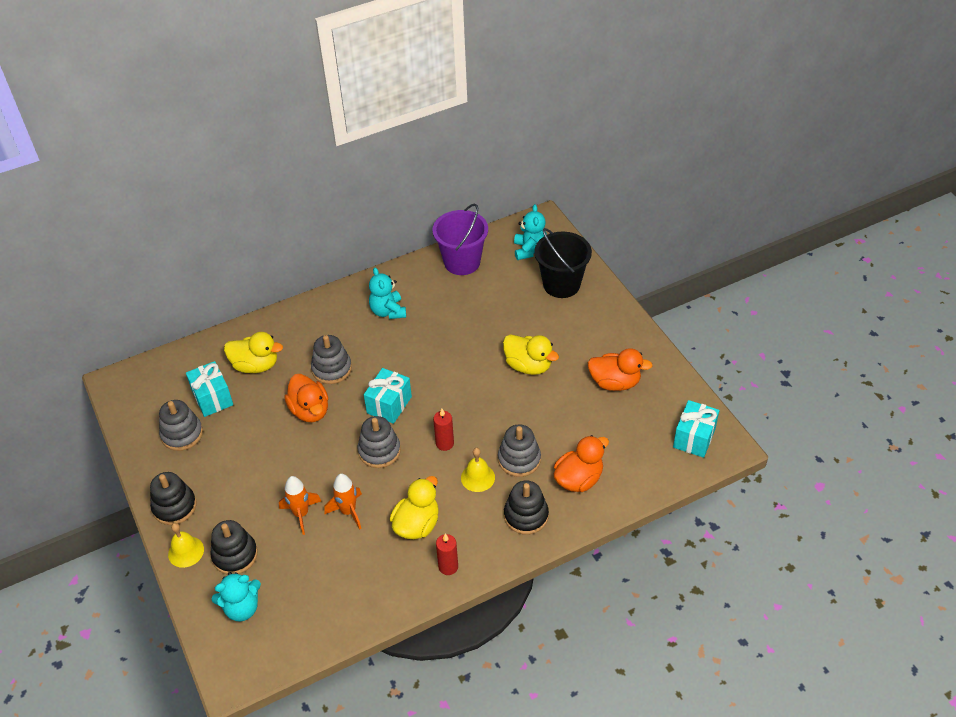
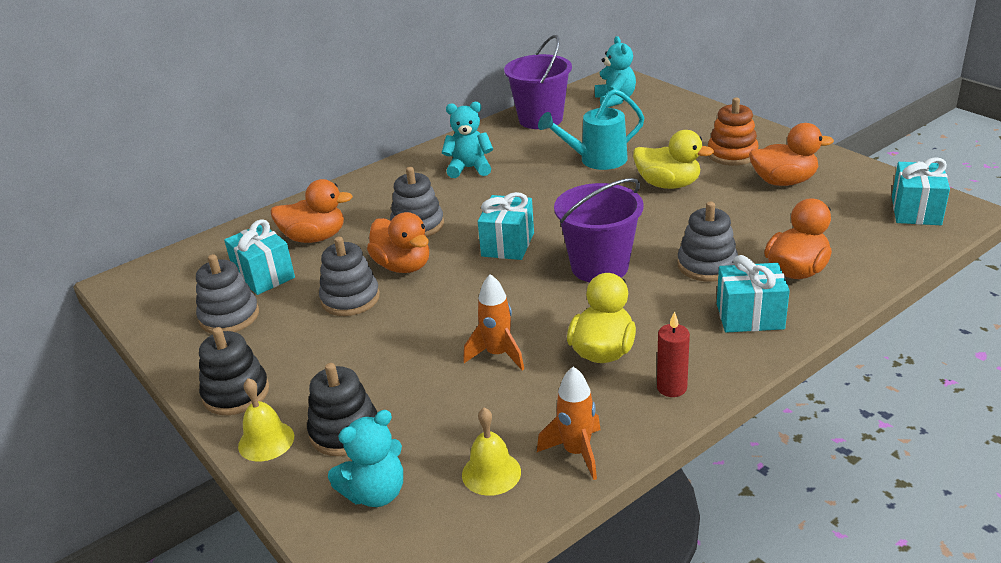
camera: 10 degrees left, 15 degrees down
yellow duck [224,332,283,373] -> orange duck [270,179,353,243]
orange rocket [279,476,322,535] -> orange rocket moved to [537,366,601,480]
grey stacking toy [358,416,401,468] -> grey stacking toy moved to [319,237,380,316]
turquoise teddy bear [369,267,406,319] -> turquoise teddy bear turned 120 degrees clockwise [442,102,493,178]
red candle [433,409,454,451] -> purple bucket [554,178,644,282]
yellow bell [461,448,495,492] -> yellow bell moved to [462,408,521,496]
black stacking toy [504,480,549,535] -> turquoise gift [717,255,790,333]
black bucket [534,228,592,298] -> none
none -> turquoise watering can [538,89,645,170]
none -> orange stacking toy [708,97,759,166]

